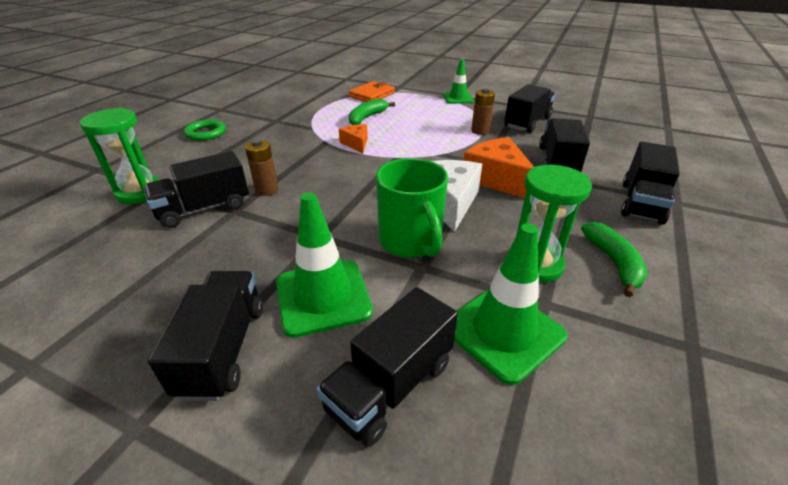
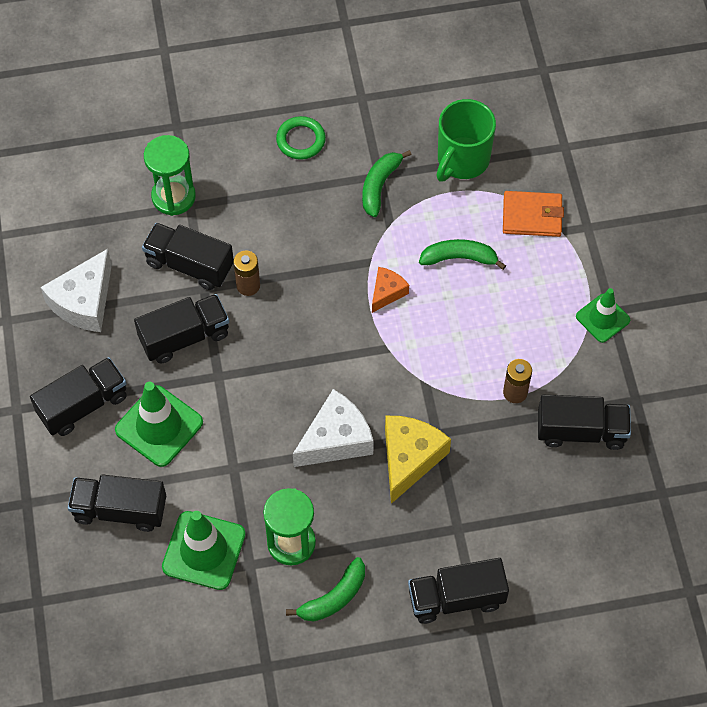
camera: 55 degrees right, 25 degrees up
green mug [376,158,448,258] -> green mug moved to [437,99,496,182]
orange cheese [463,137,534,198] -> yellow cheese [385,416,451,504]
black truck [539,118,590,172] -> black truck moved to [134,294,229,364]
none -> white cheese [41,249,112,332]
none -> green banana [362,150,412,217]

